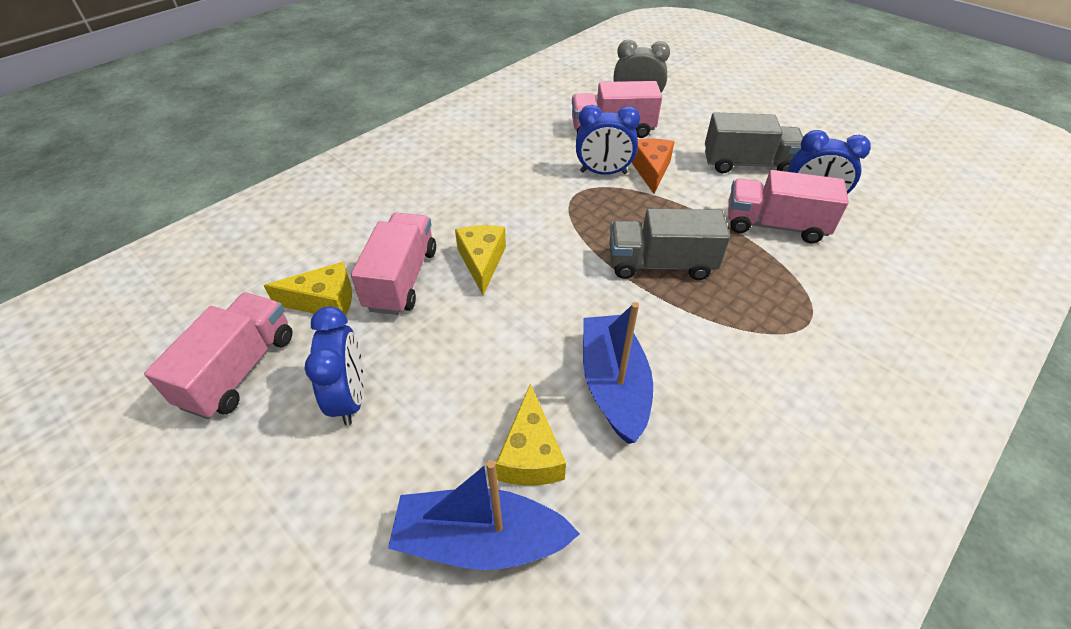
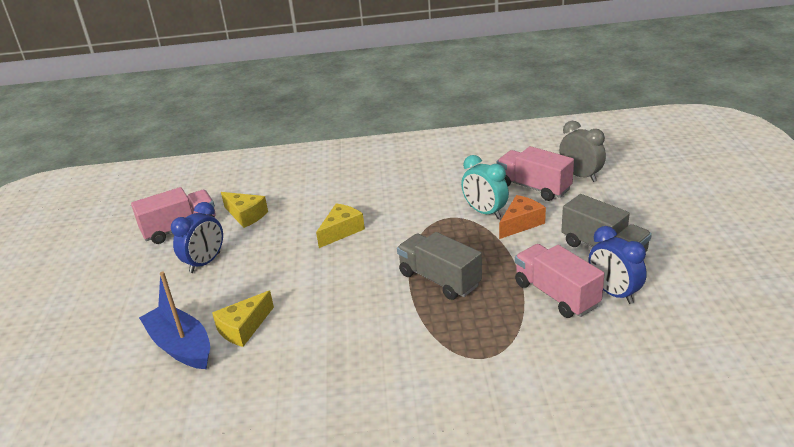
camera: 45 degrees right, 15 degrees down
pink truck [351,213,436,315] -> none
blue clock [576,105,640,175] -> turquoise clock [461,155,509,219]
blue boat [583,302,653,444] -> none

